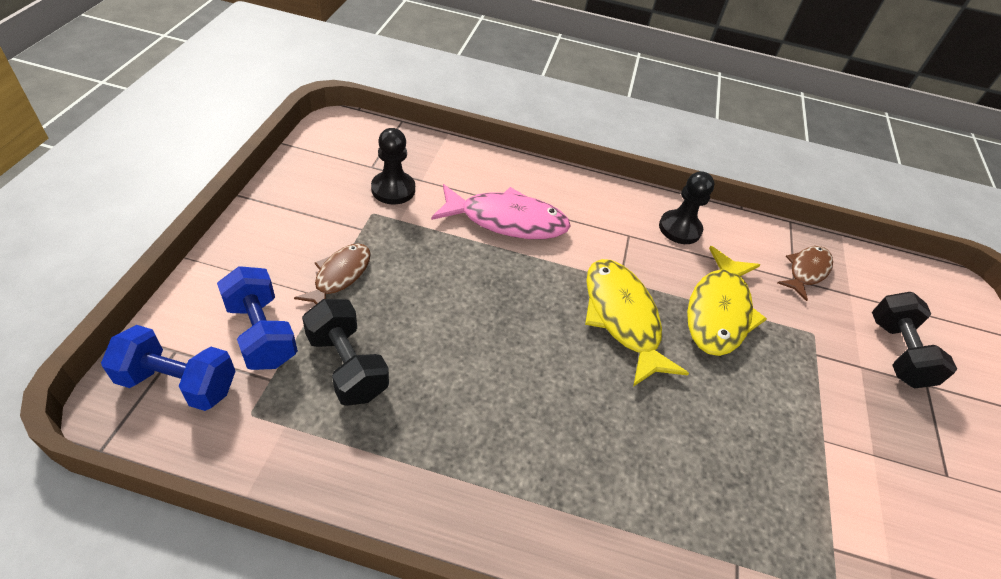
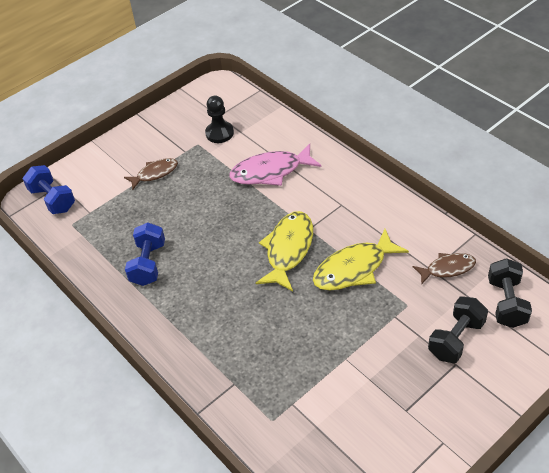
camera: 45 degrees right, 0 degrees up
blue dumbbell [217,266,298,370] -> blue dumbbell moved to [125,223,165,286]
black dumbbell [302,299,389,406] -> black dumbbell moved to [488,258,532,328]
pink fish [431,184,570,239] -> pink fish turned 120 degrees clockwise [230,144,322,186]
black pawn [659,171,714,244] -> none

